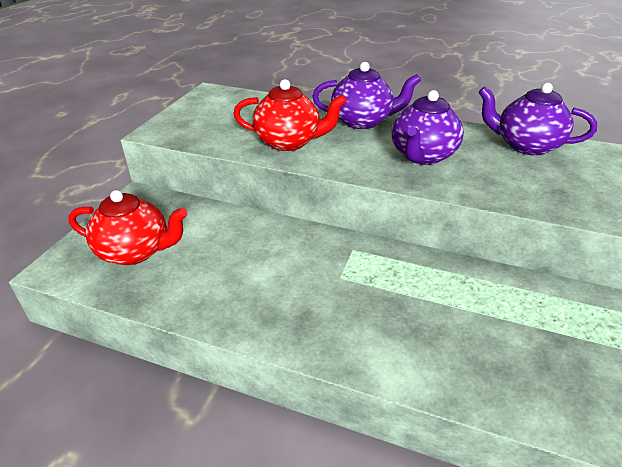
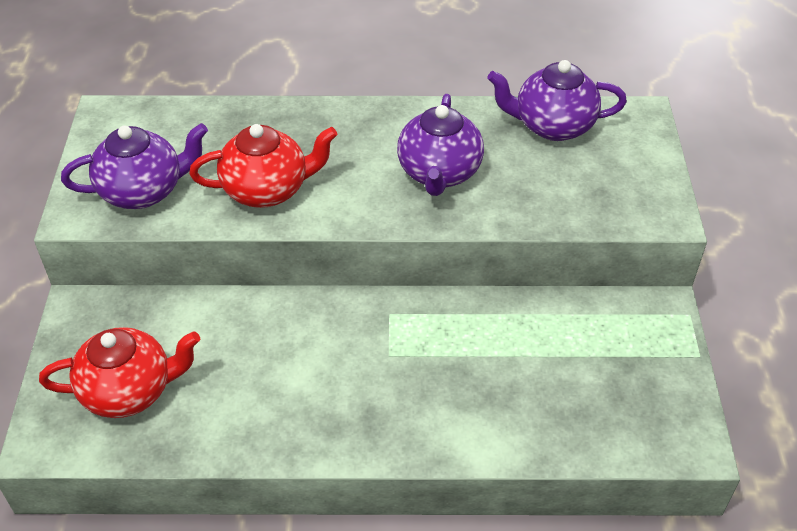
camera: 20 degrees left, 10 degrees up
purple teapot [312,62,421,129] -> purple teapot moved to [61,123,208,209]

